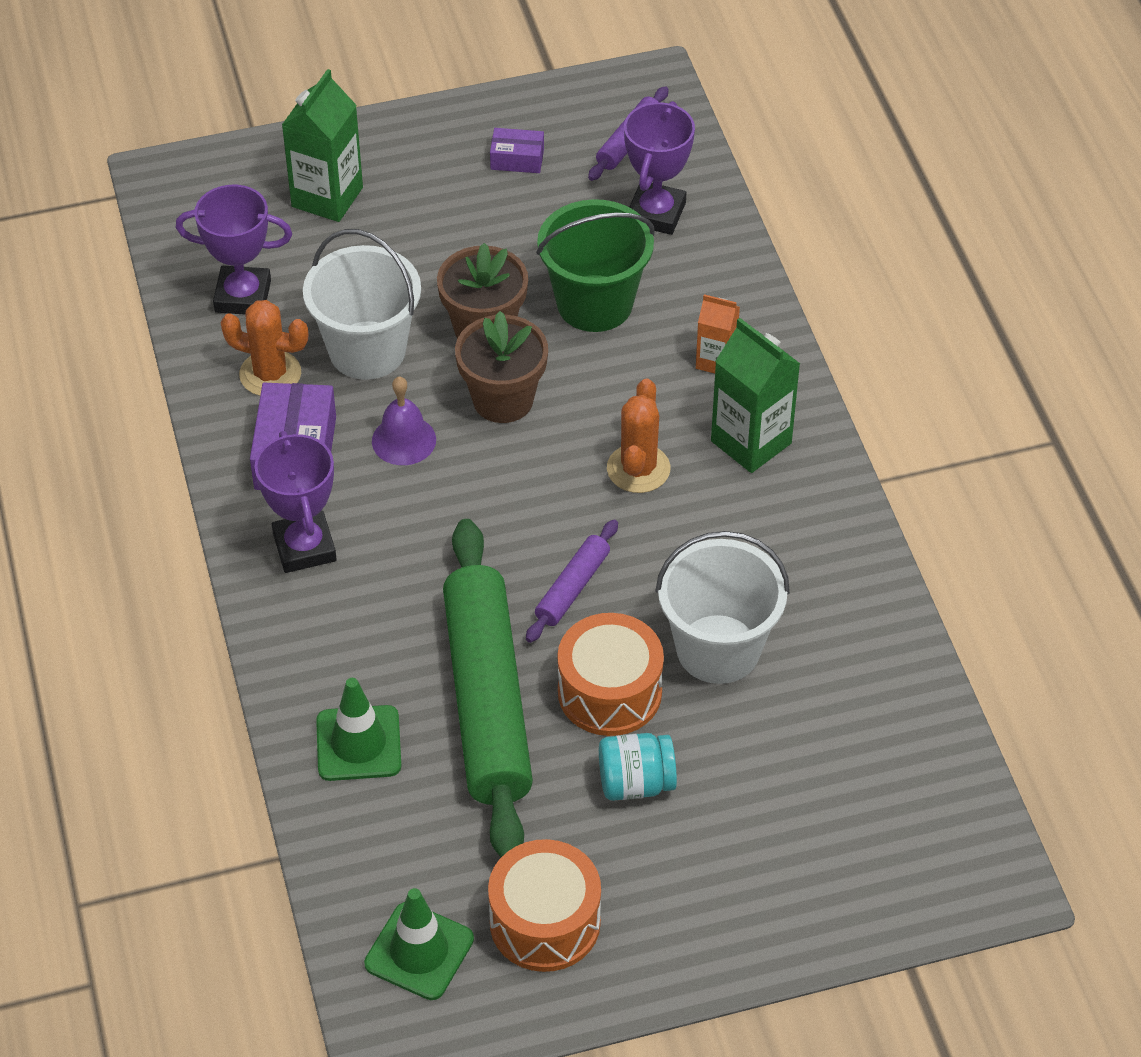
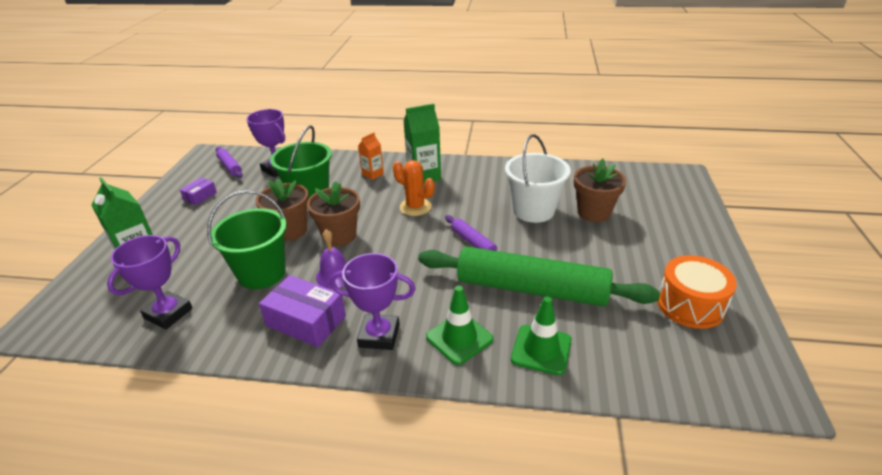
camera: 65 degrees left, 15 degrees down
orange cactus [221,300,308,396] -> none
white bucket [303,229,421,380] -> green bucket [207,190,287,289]
green traffic cone [364,888,474,1000] -> green traffic cone moved to [426,286,493,365]
orange drum [558,613,664,736] -> none
turquoise jar [599,733,677,801] -> none
none -> brown flower pot [574,159,626,222]

